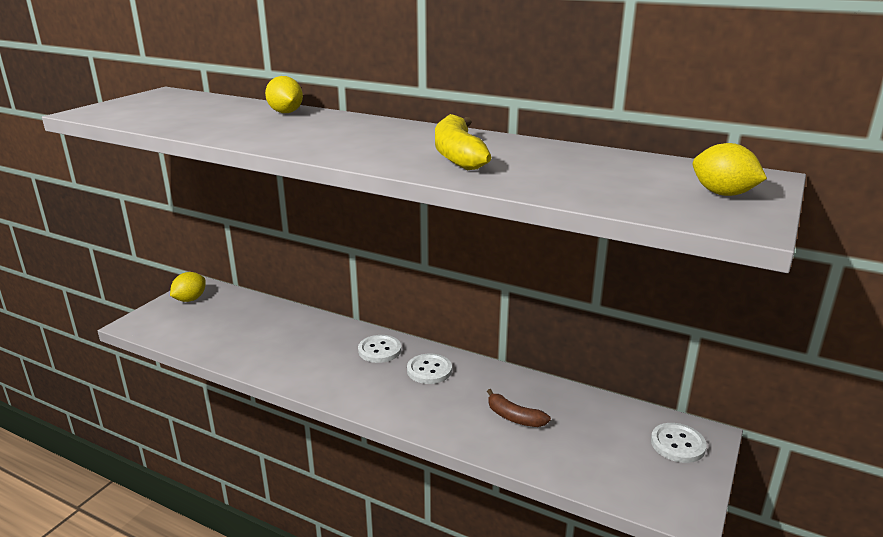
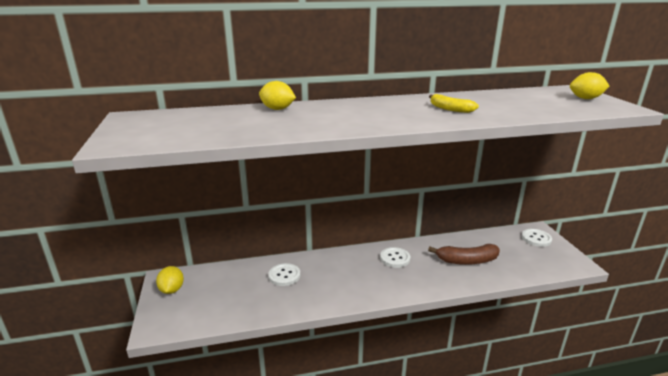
camera: 40 degrees left, 0 degrees up
white button [358,335,401,363] -> white button moved to [269,263,300,286]
yellow banana [435,114,492,170] -> yellow banana [429,94,479,113], size x0.63
brown banana [487,389,551,427] -> brown banana [428,244,500,265], size x1.58

